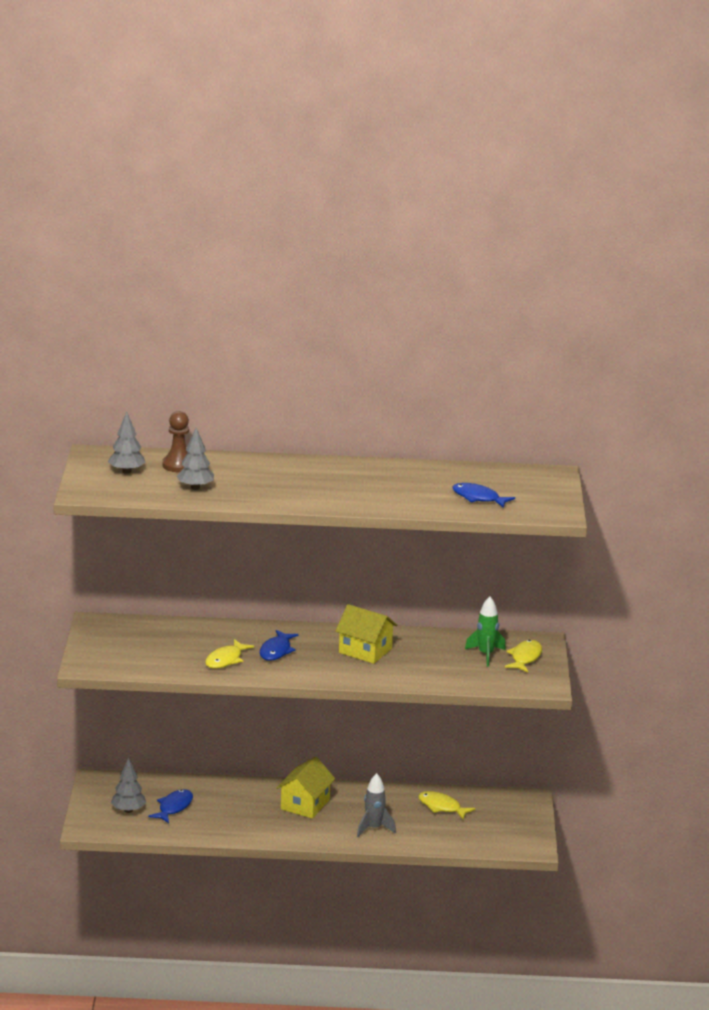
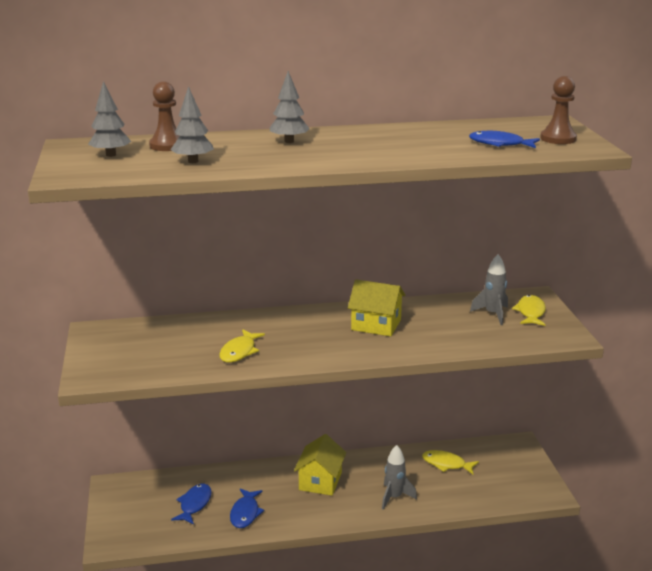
camera: 10 degrees left, 0 degrees up
grey tree [111,757,146,813] -> grey tree moved to [270,71,310,143]
blue fish [260,630,299,661] -> blue fish moved to [230,488,264,528]
green rocket [465,596,506,667] -> grey rocket [470,254,508,325]
none -> brown pawn [540,76,577,144]

